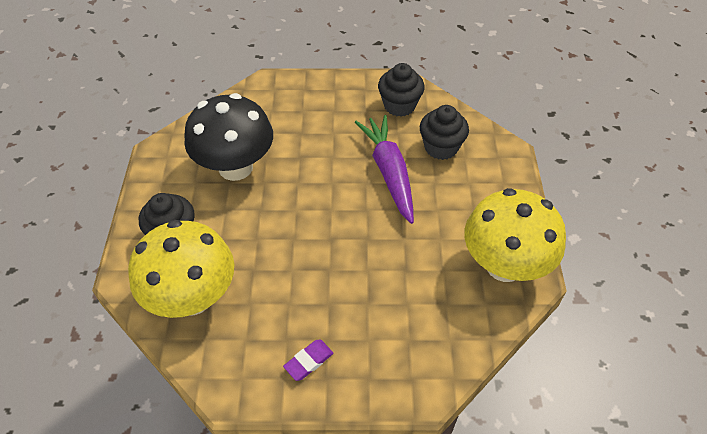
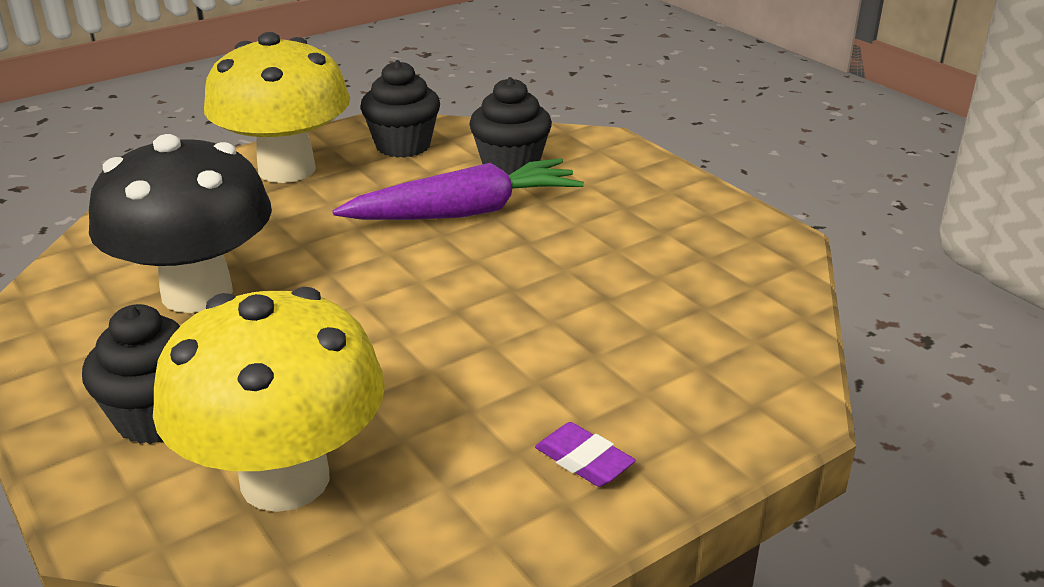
camera: 35 degrees left, 20 degrees down
purple eraser [283,340,334,381] -> purple eraser turned 60 degrees counterclockwise [535,422,636,487]
purple carrot [355,115,414,224] -> purple carrot turned 120 degrees clockwise [333,158,584,220]
yellow mushroom [464,188,566,282] -> yellow mushroom moved to [204,32,350,183]

